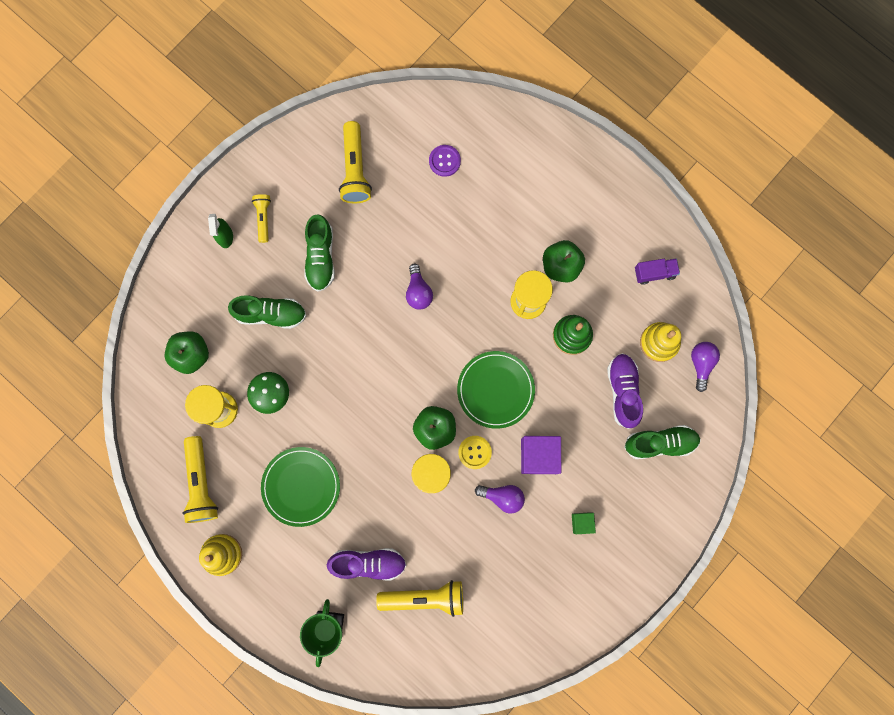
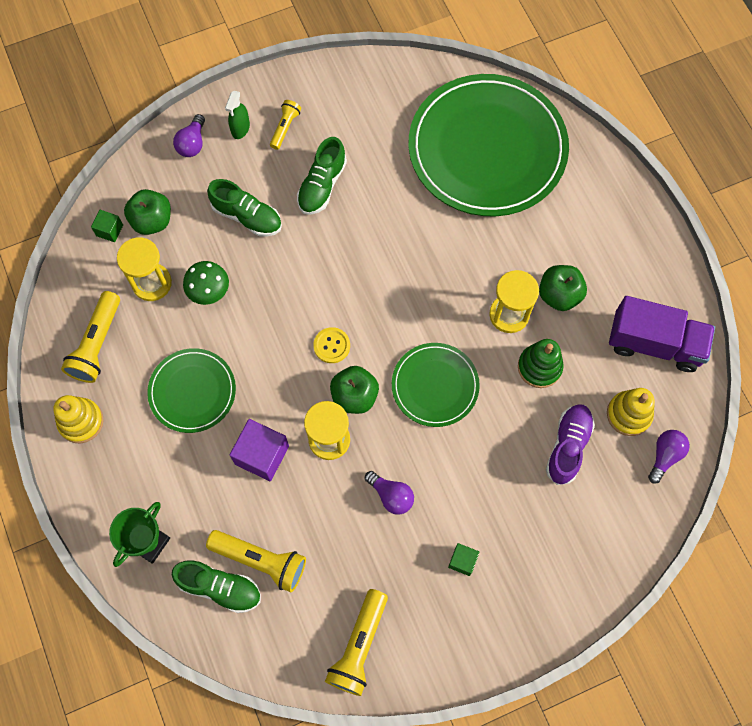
camera: 25 degrees right, 10 degrees down
purple shoe [327,548,407,580] -> none
yellow flashlight [339,121,372,203] -> yellow flashlight moved to [325,589,388,696]
purple light bulb [406,263,433,310] -> purple light bulb moved to [173,114,205,157]
purple button [429,145,461,177] -> green plate [408,74,569,216]
yellow button [458,436,492,469] -> yellow button moved to [313,327,350,363]
purple cube [521,436,561,474] -> purple cube moved to [229,419,289,481]
green shoe [624,425,701,459] -> green shoe moved to [172,560,261,613]
purple truck [635,258,680,285] -> purple truck [609,296,715,372], size x2.03
none -> green cube [91,210,123,242]

